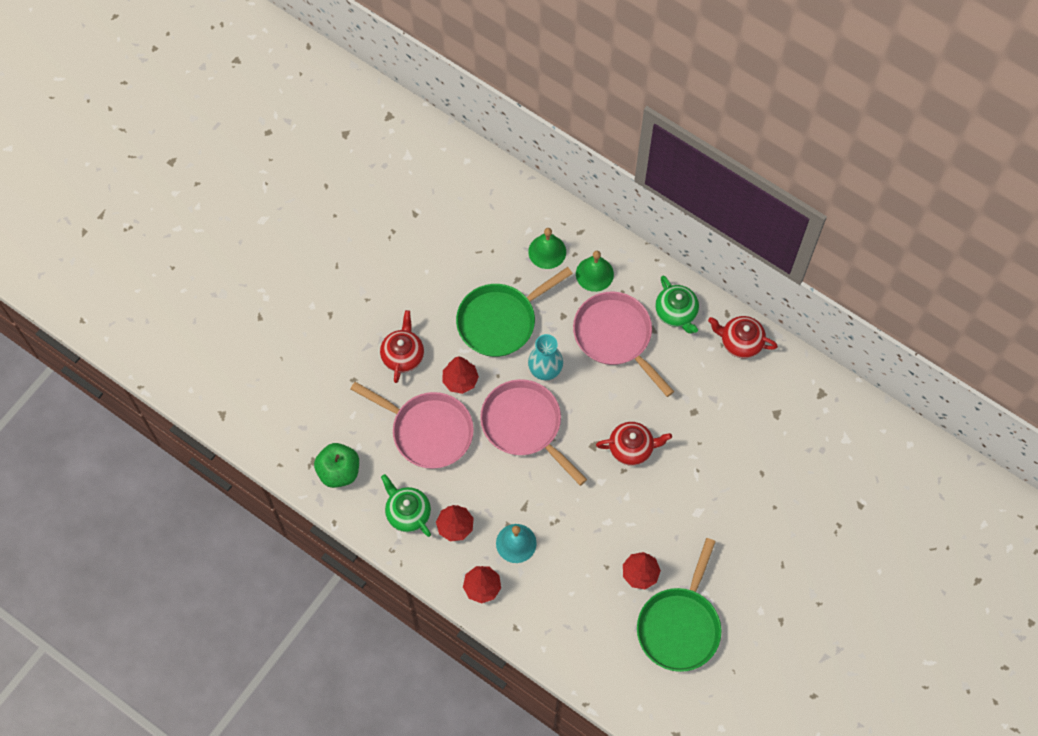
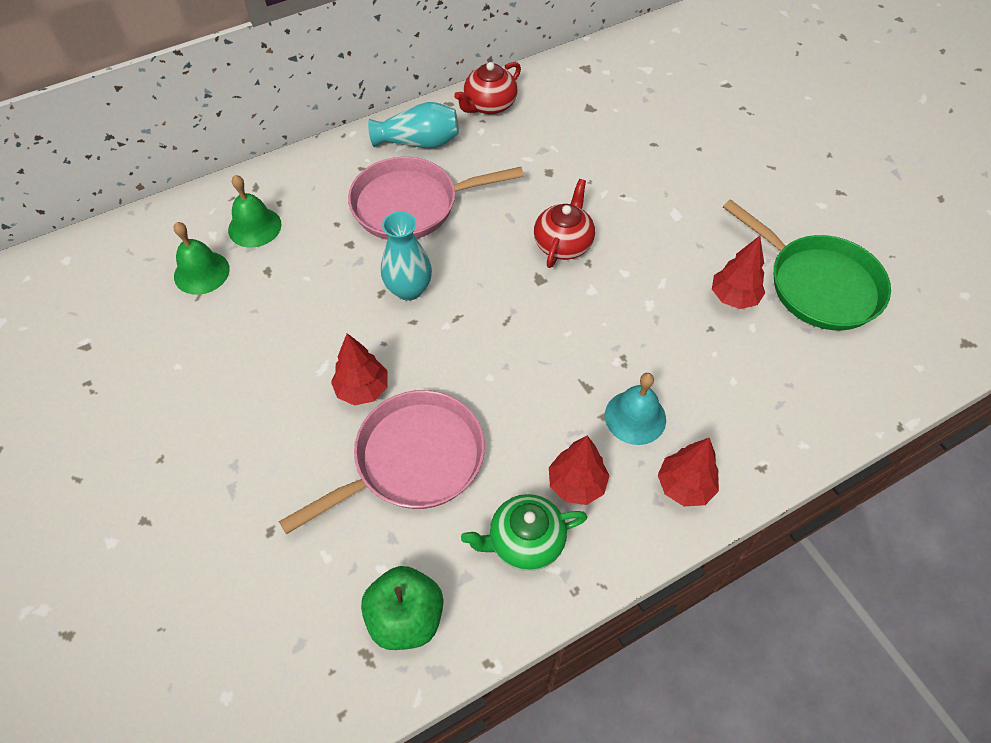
camera: 65 degrees left, 10 degrees down
red teapot [380,310,424,383] -> none
green pan [456,267,573,357] -> none
pink pan [480,379,587,486] -> none
green bell [576,251,614,292] -> green bell moved to [174,222,230,295]
green teapot [655,276,699,334] -> turquoise vase [368,102,459,148]

